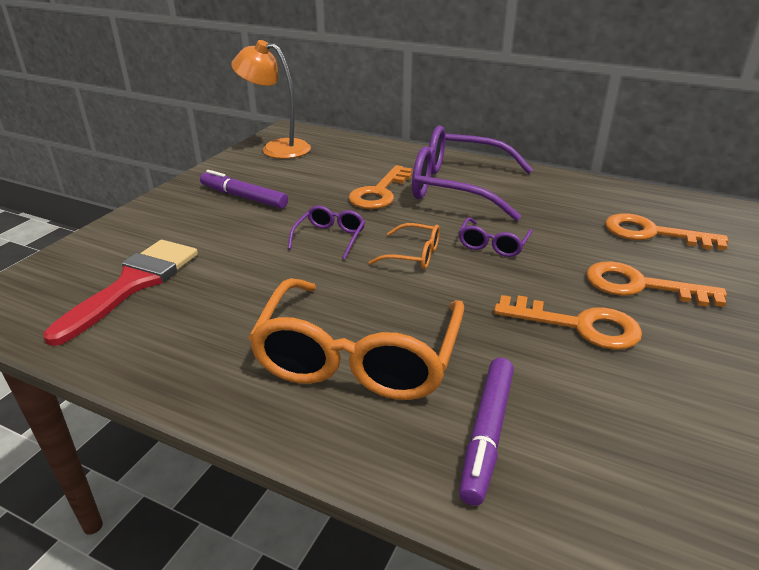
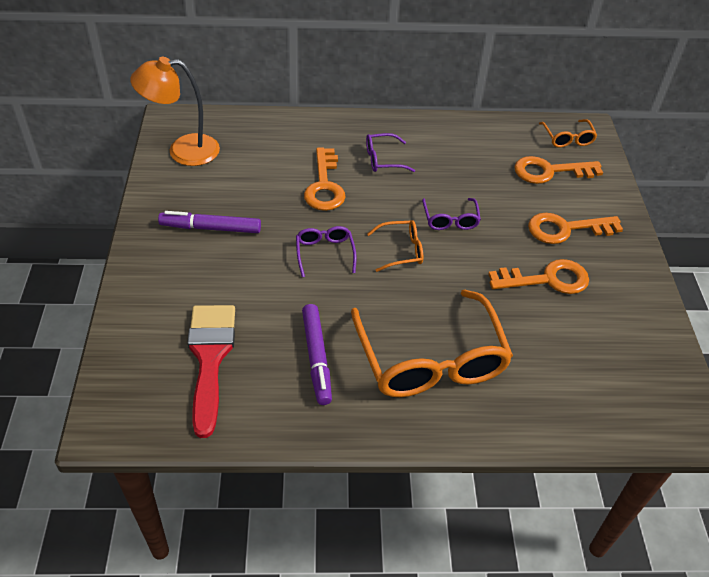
camera: 30 degrees left, 15 degrees up
purple glasses [412,125,533,221] -> purple glasses [366,133,415,172], size x0.46
purple marker [459,358,514,506] -> purple marker moved to [302,304,332,405]
none -> orange glasses [539,119,597,148]

